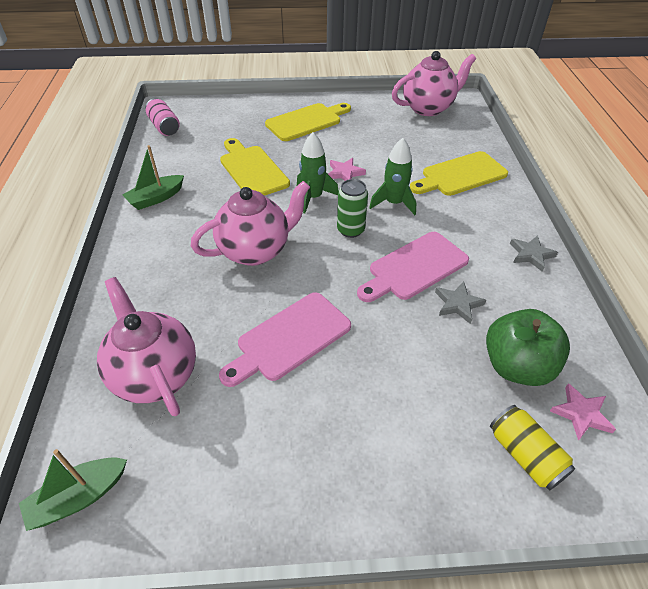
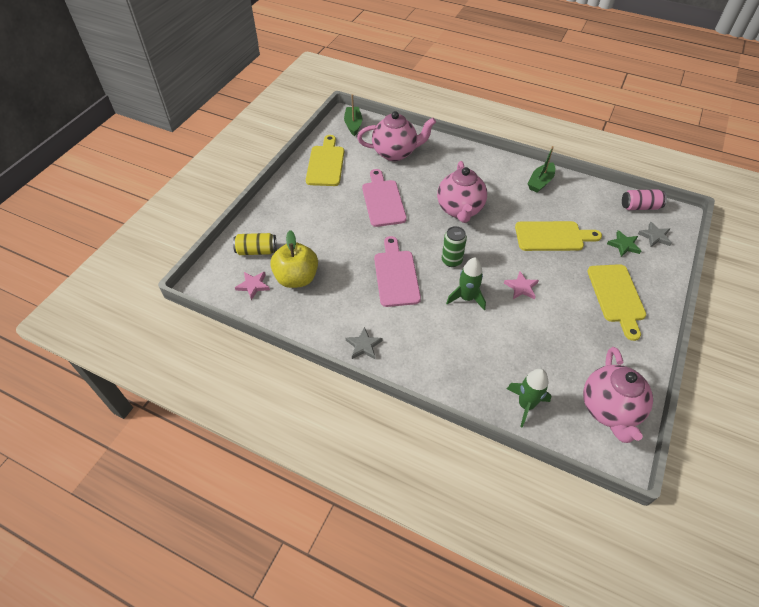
camera: 120 degrees right, 5 degrees up
green boat [123,145,184,210] -> green boat turned 135 degrees counterclockwise [528,146,555,193]
green rocket [297,132,338,213] -> green rocket moved to [507,369,552,428]
yellow cutting board [410,151,508,196] -> yellow cutting board moved to [306,135,344,186]
grey star [435,282,486,324] -> grey star moved to [638,221,672,247]
green apple [486,309,570,386] -> yellow apple [270,230,318,288]
none -> green star [607,230,641,257]

